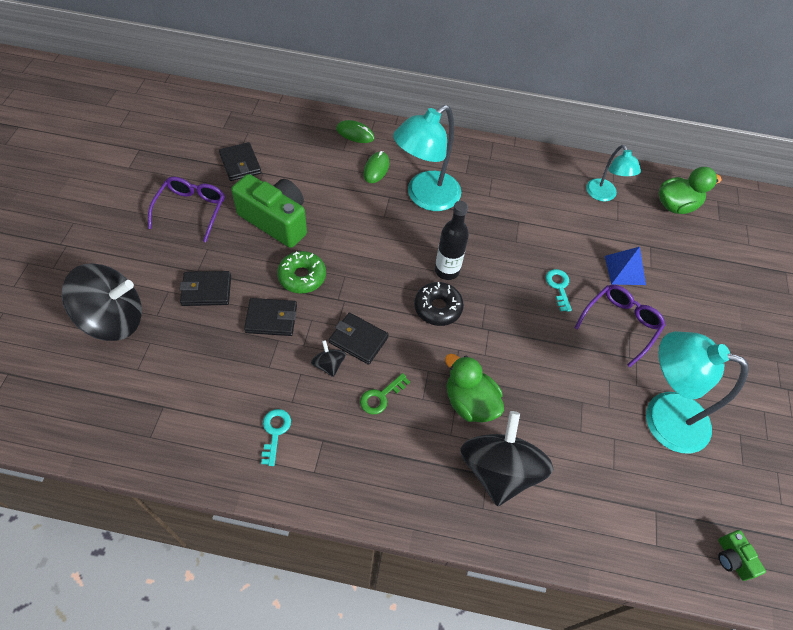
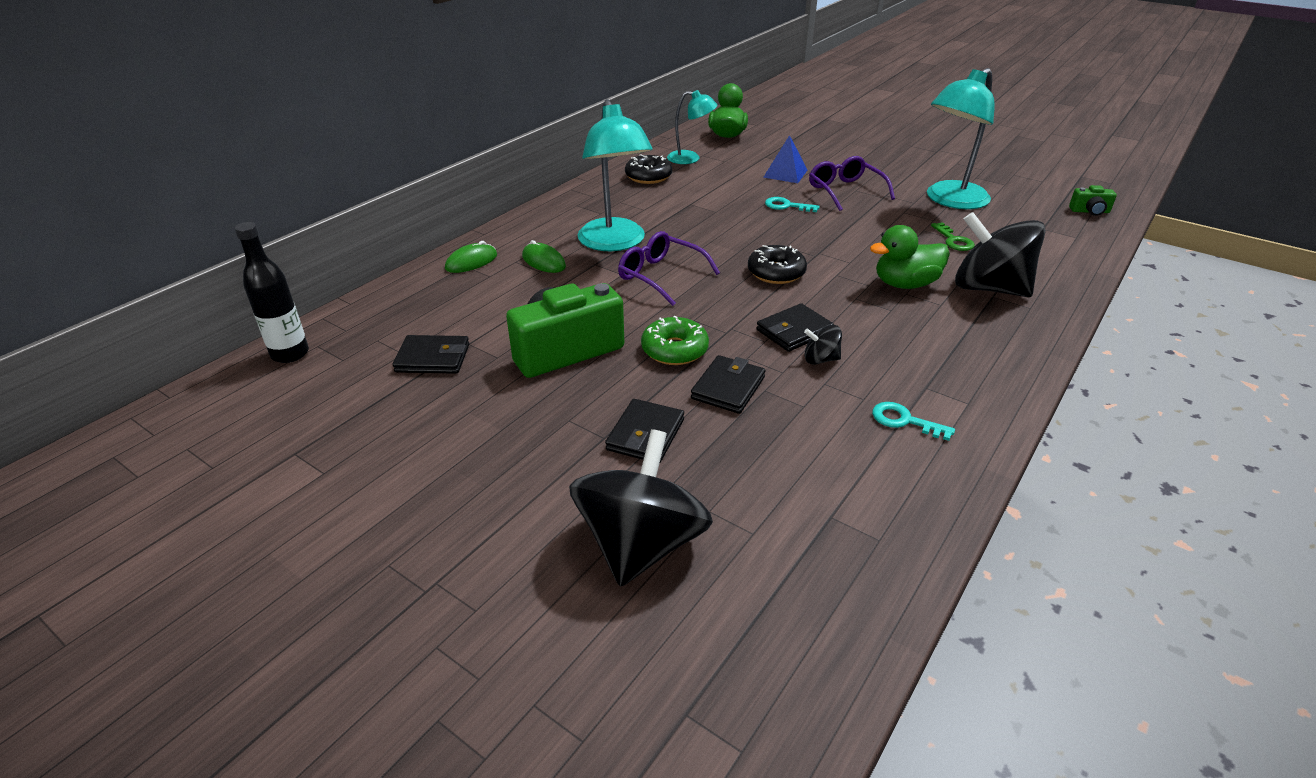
camera: 60 degrees left, 20 degrees down
purple glasses [148,177,225,242] -> purple glasses moved to [618,231,720,306]
green key [360,373,410,414] -> green key moved to [931,222,975,251]
black bottle [435,201,469,280] -> black bottle moved to [235,222,309,363]
none -> black donut [625,154,672,184]

